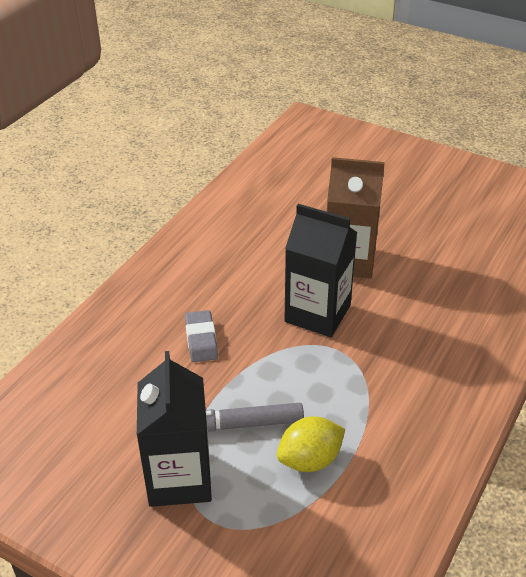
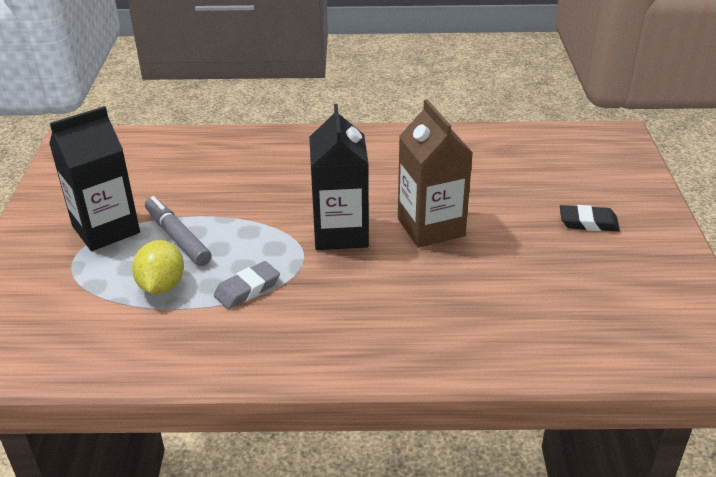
camera: 60 degrees right, 5 degrees down
grey eraser [185,310,218,362] -> grey eraser moved to [214,261,280,309]
yellow lemon [277,416,345,472] -> yellow lemon turned 60 degrees clockwise [132,240,184,294]
none -> black eraser [560,205,620,231]

